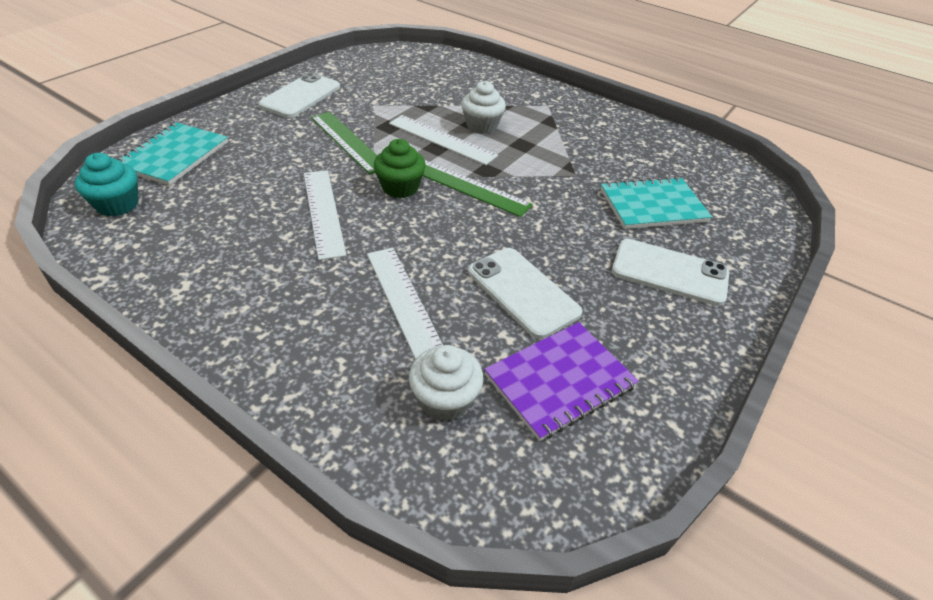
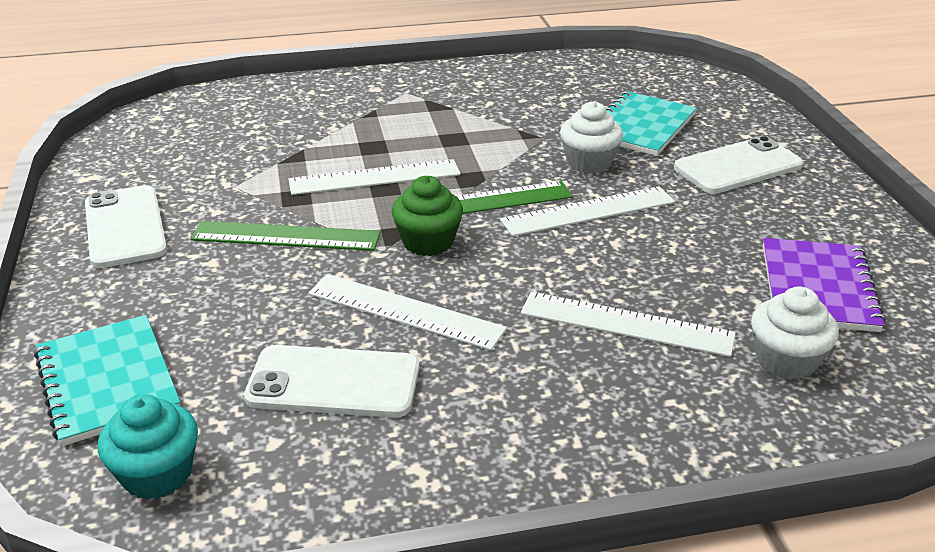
camera: 45 degrees left, 10 degrees down
white cupcake [462,81,506,134] -> white cupcake moved to [560,101,623,174]
white phone [468,248,582,339] -> white phone moved to [244,345,419,418]
none -> white ruler [500,186,675,236]

